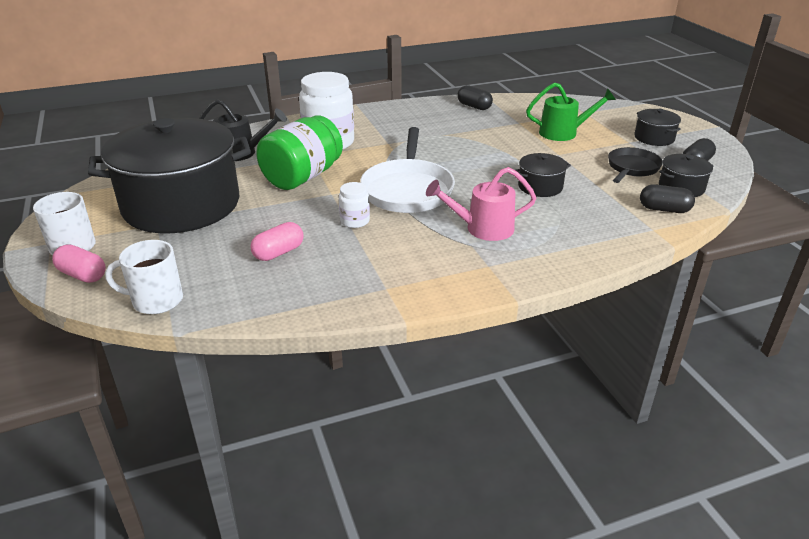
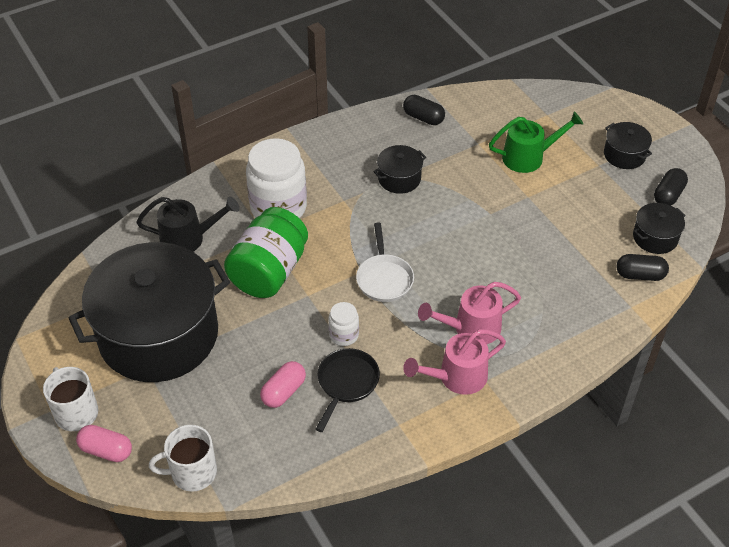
camera: 10 degrees left, 15 degrees up
white pan [360,127,455,213] -> white pan [356,222,414,302], size x0.60
black pot [515,153,571,197] -> black pot moved to [373,145,426,194]
black pan [608,147,663,183] -> black pan moved to [316,348,380,432]
none -> pink watering can [403,329,506,395]

